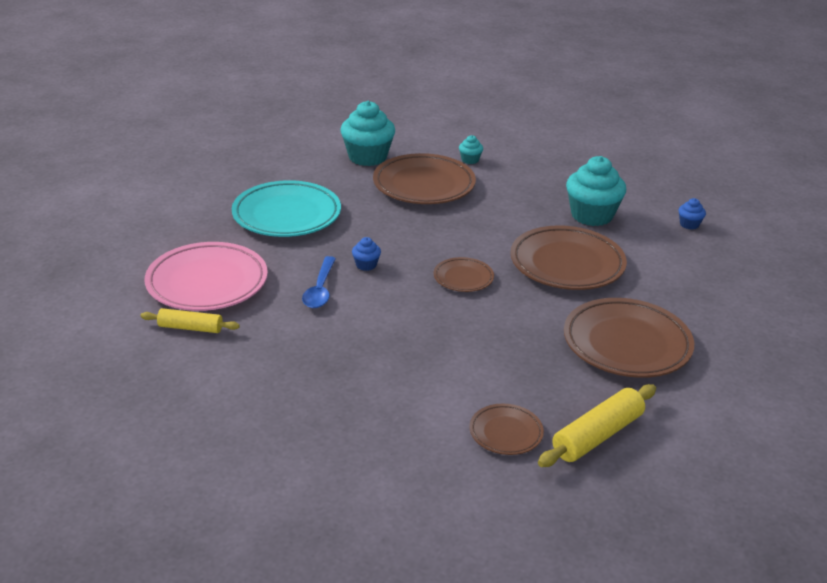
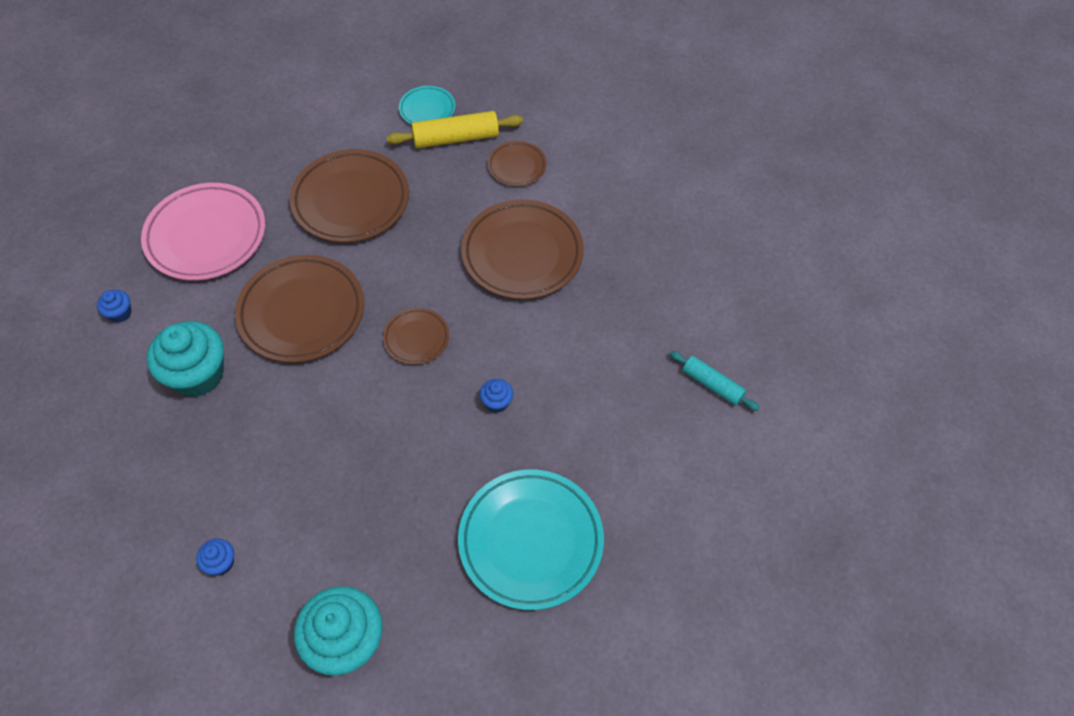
camera: 150 degrees left, 25 degrees up
yellow rolling pin [141,308,240,333] -> turquoise rolling pin [670,351,760,411]
pink plate [145,242,268,311] -> pink plate moved to [141,183,265,281]
blue spoon [302,256,336,308] -> none
brown plate [373,153,476,204] -> brown plate moved to [461,200,584,299]
turquoise cupcake [459,135,483,164] -> blue cupcake [196,539,234,576]
none -> turquoise plate [399,86,456,124]

